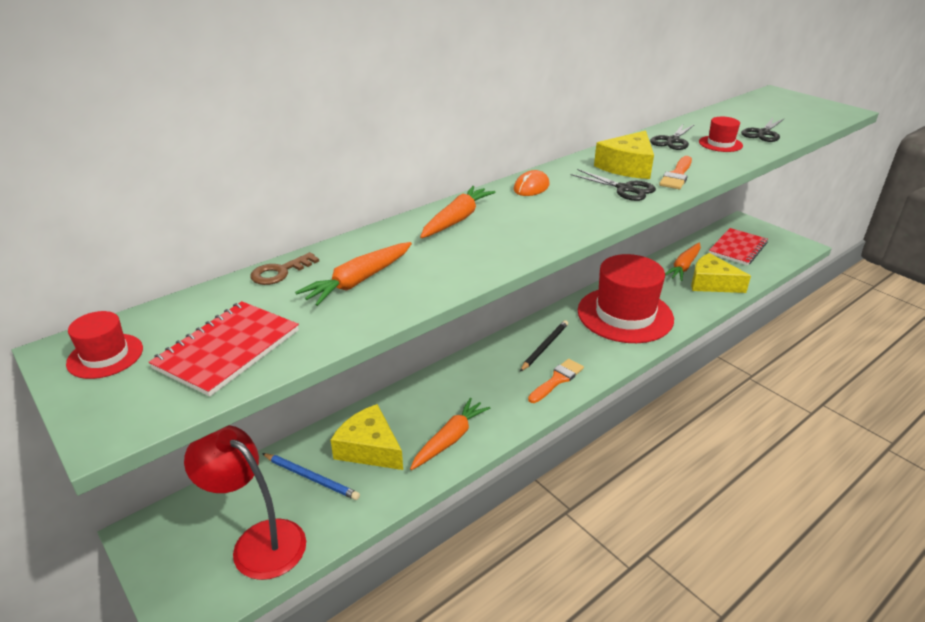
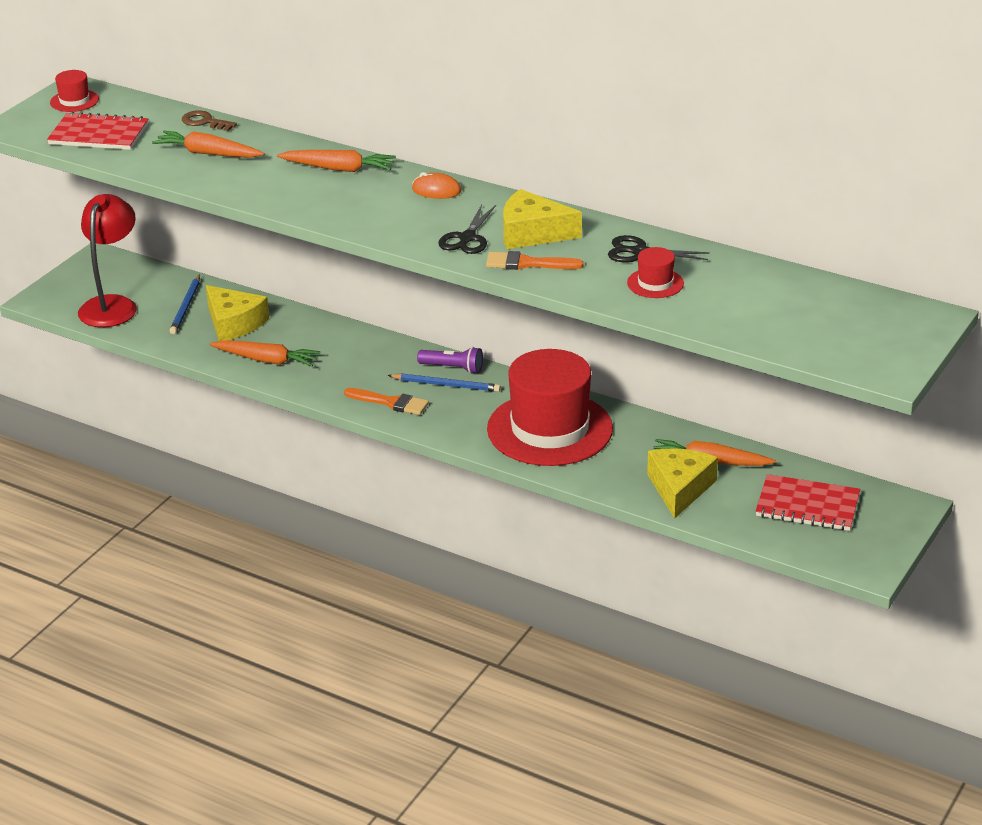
camera: 70 degrees right, 0 degrees up
yellow cheese [331,404,403,470] -> yellow cheese turned 120 degrees clockwise [206,285,269,341]
black pencil [520,320,568,371] -> blue pencil [388,373,501,392]
black scissors [741,118,785,142] -> none
none -> purple flashlight [417,347,483,374]

